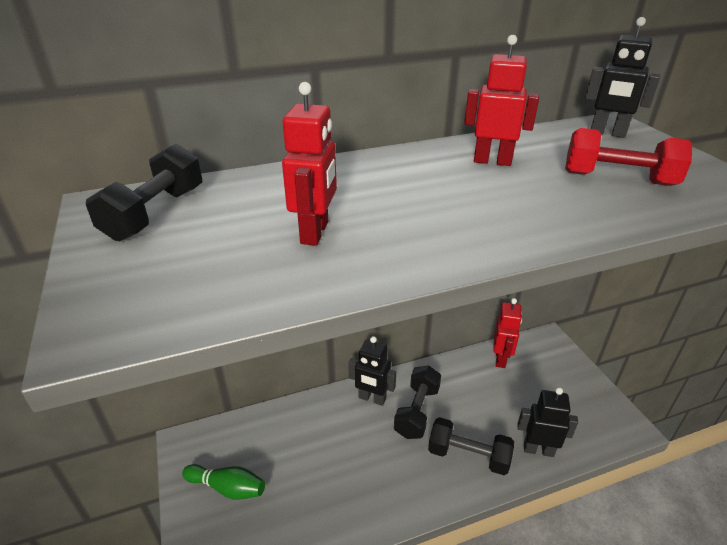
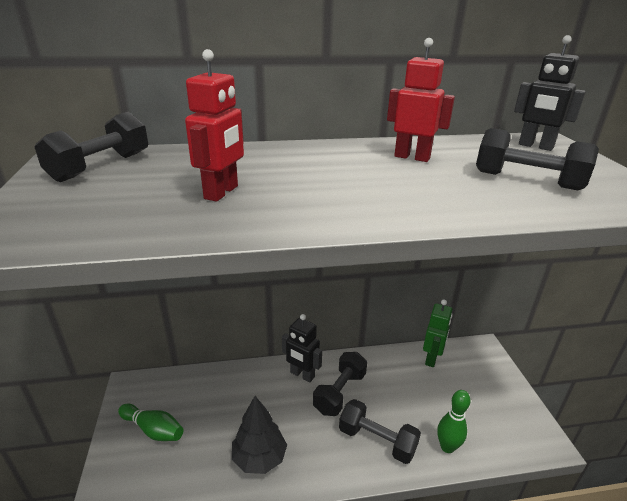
camera: 10 degrees right, 5 degrees down
red robot [493,298,522,368] -> green robot [423,299,453,367]
black robot [517,387,578,457] -> green bowling pin [437,390,470,453]
red dumbbell [565,128,692,186] -> black dumbbell [476,128,599,190]
none -> black tree [232,396,287,474]

